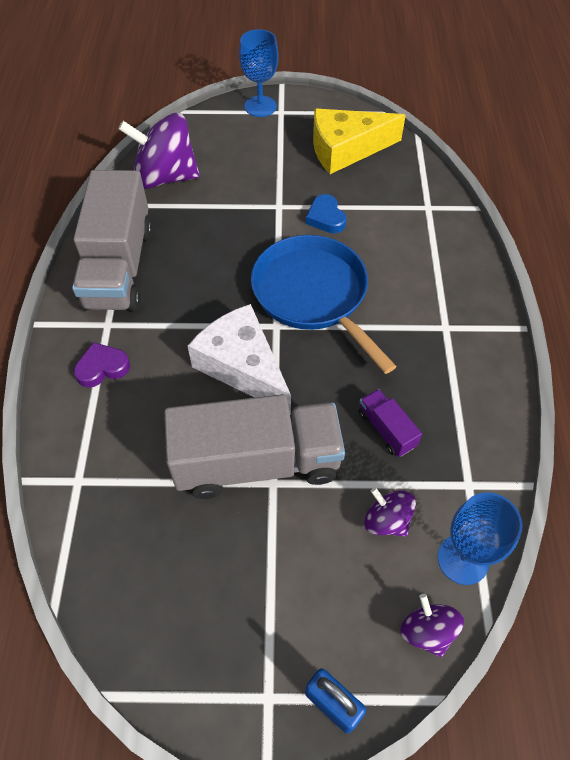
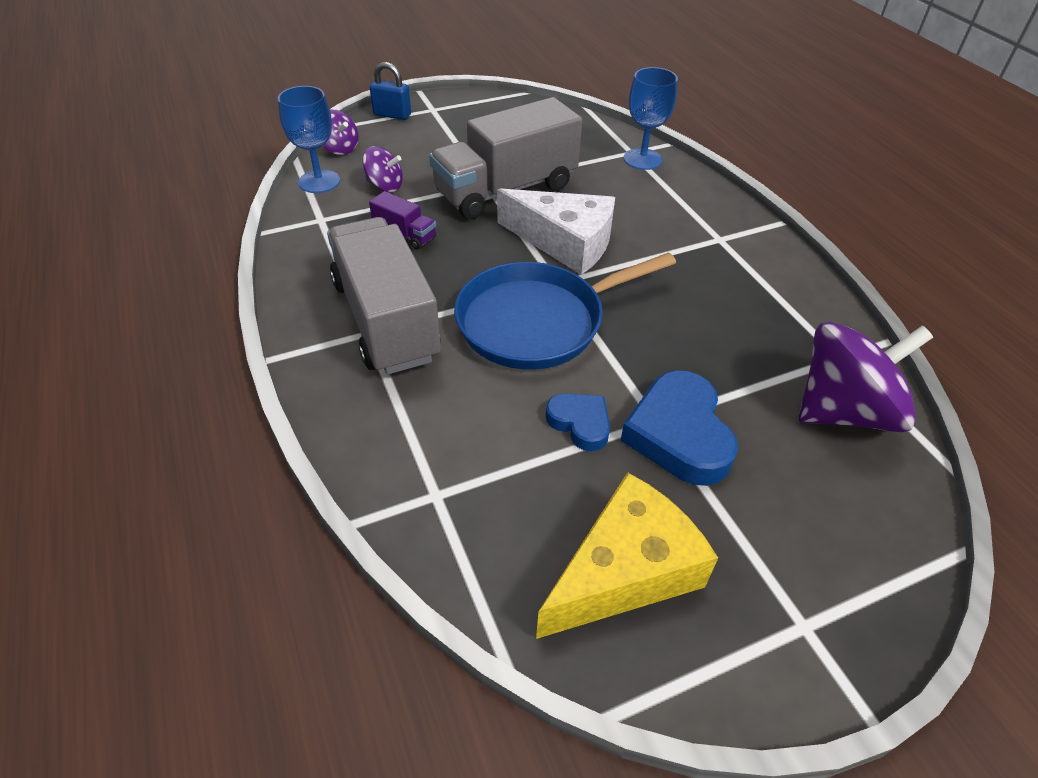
camera: 155 degrees right, 10 degrees down
grey truck [72,170,153,311] -> grey truck moved to [327,217,441,375]
purple heart [74,342,130,388] -> none
blue goblet [239,29,279,117] -> blue goblet moved to [623,67,678,170]
blue pan [251,235,397,374] -> blue pan turned 120 degrees clockwise [454,252,676,370]
none -> blue heart [620,371,738,486]

